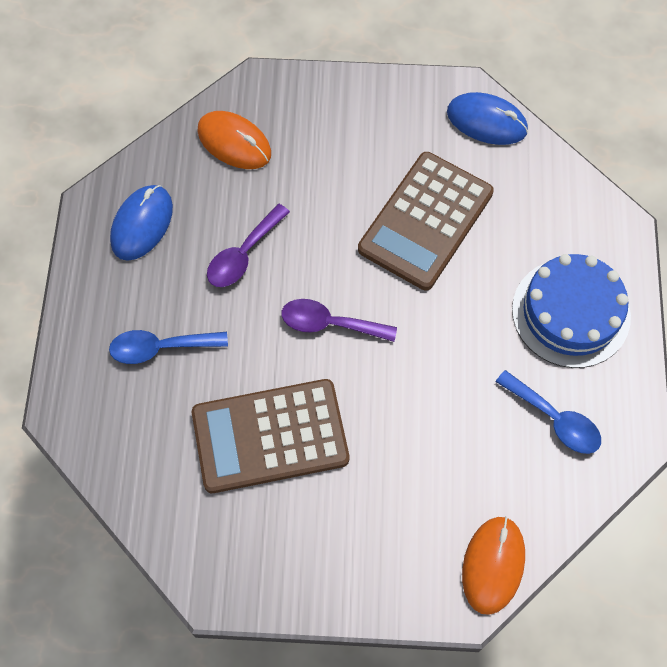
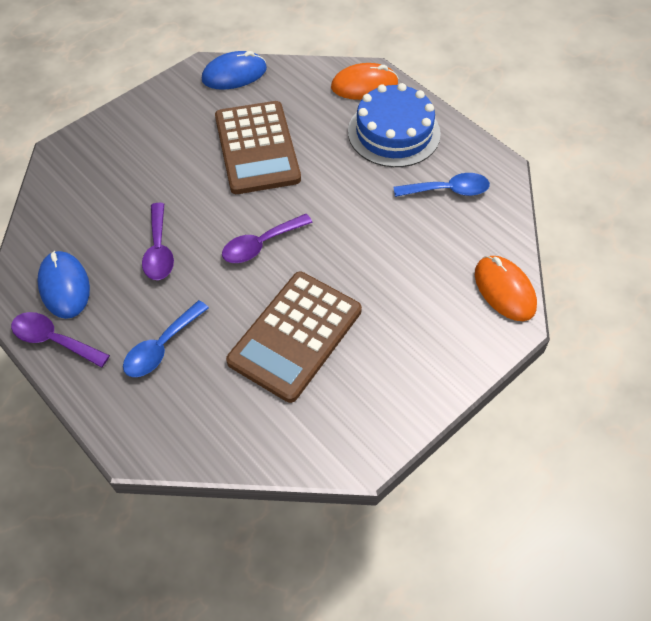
camera: 45 degrees left, 10 degrees down
orange mouse [197,111,271,169] -> orange mouse moved to [331,63,398,100]
none -> purple spoon [11,312,110,368]

